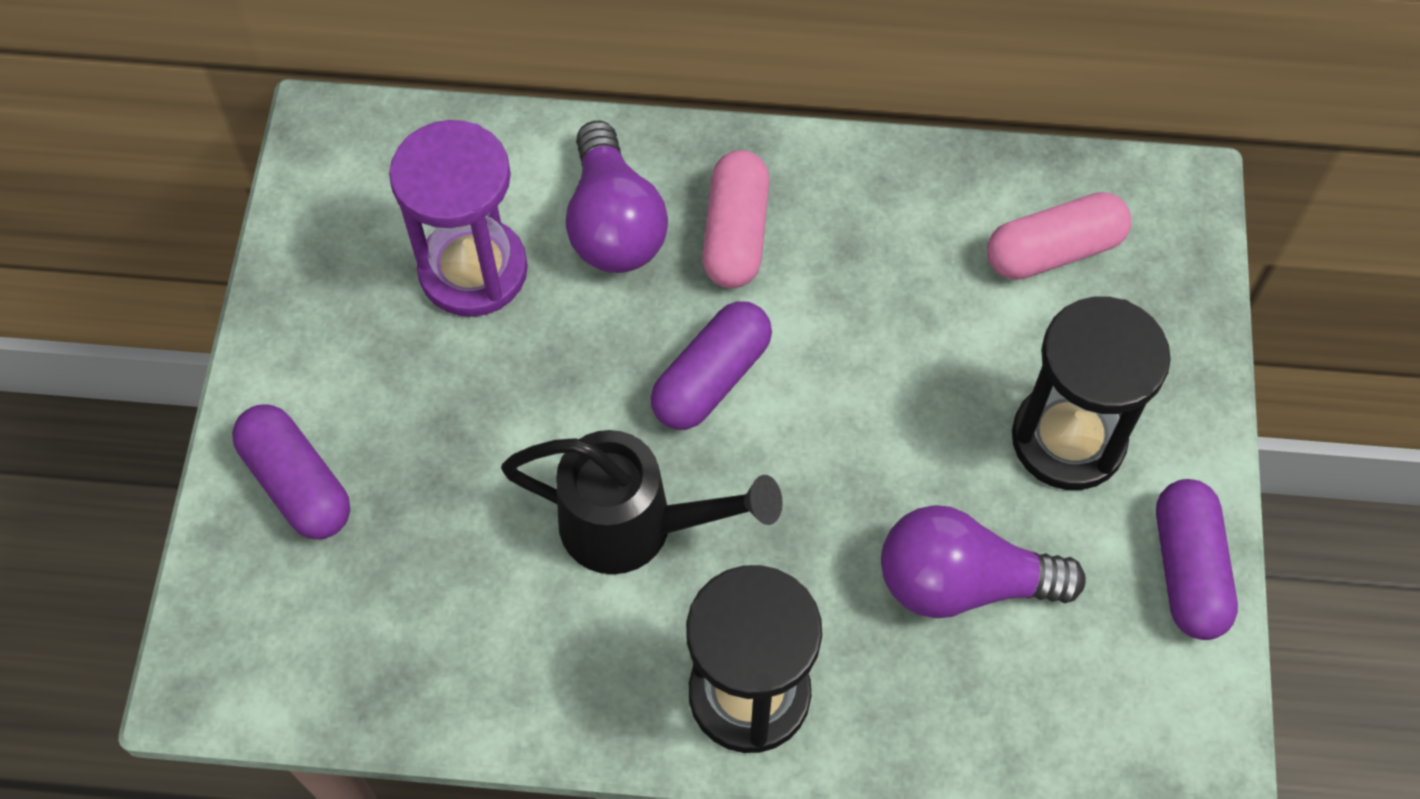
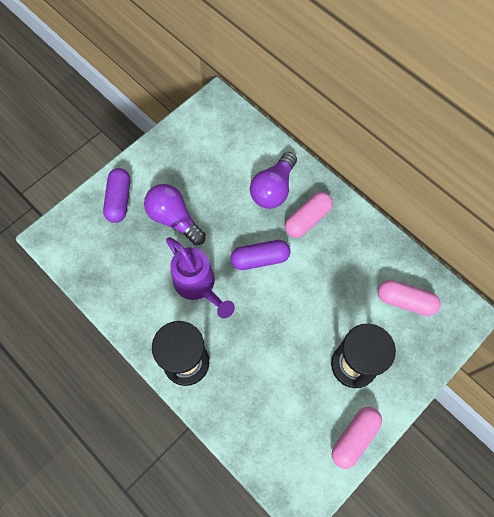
camera: 40 degrees right, 5 degrees up
purple hourglass [389,120,528,317] -> none
black watering can [501,430,783,574] -> purple watering can [166,237,235,318]
purple light bulb [881,505,1086,618] -> purple light bulb moved to [144,184,206,245]
purple capsule [1156,479,1238,640] -> pink capsule [332,407,382,469]

